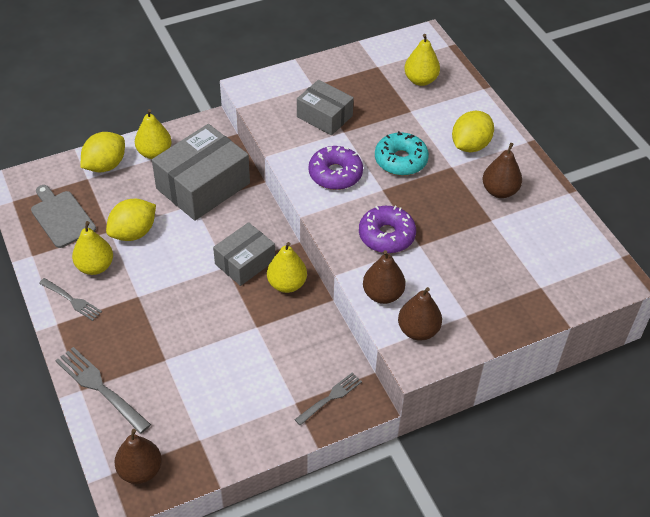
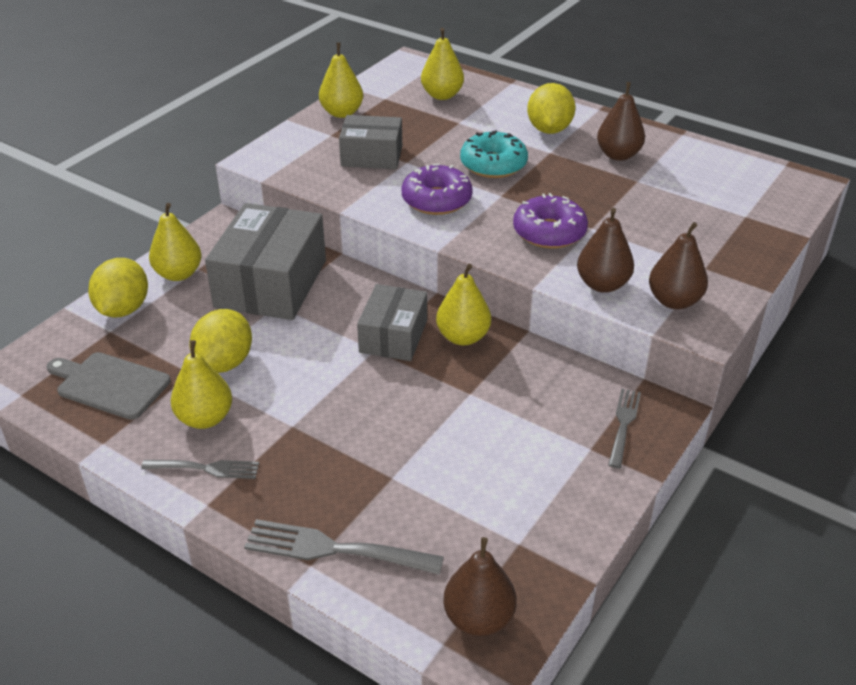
camera: 30 degrees left, 10 degrees down
none -> yellow pear [319,43,363,118]

